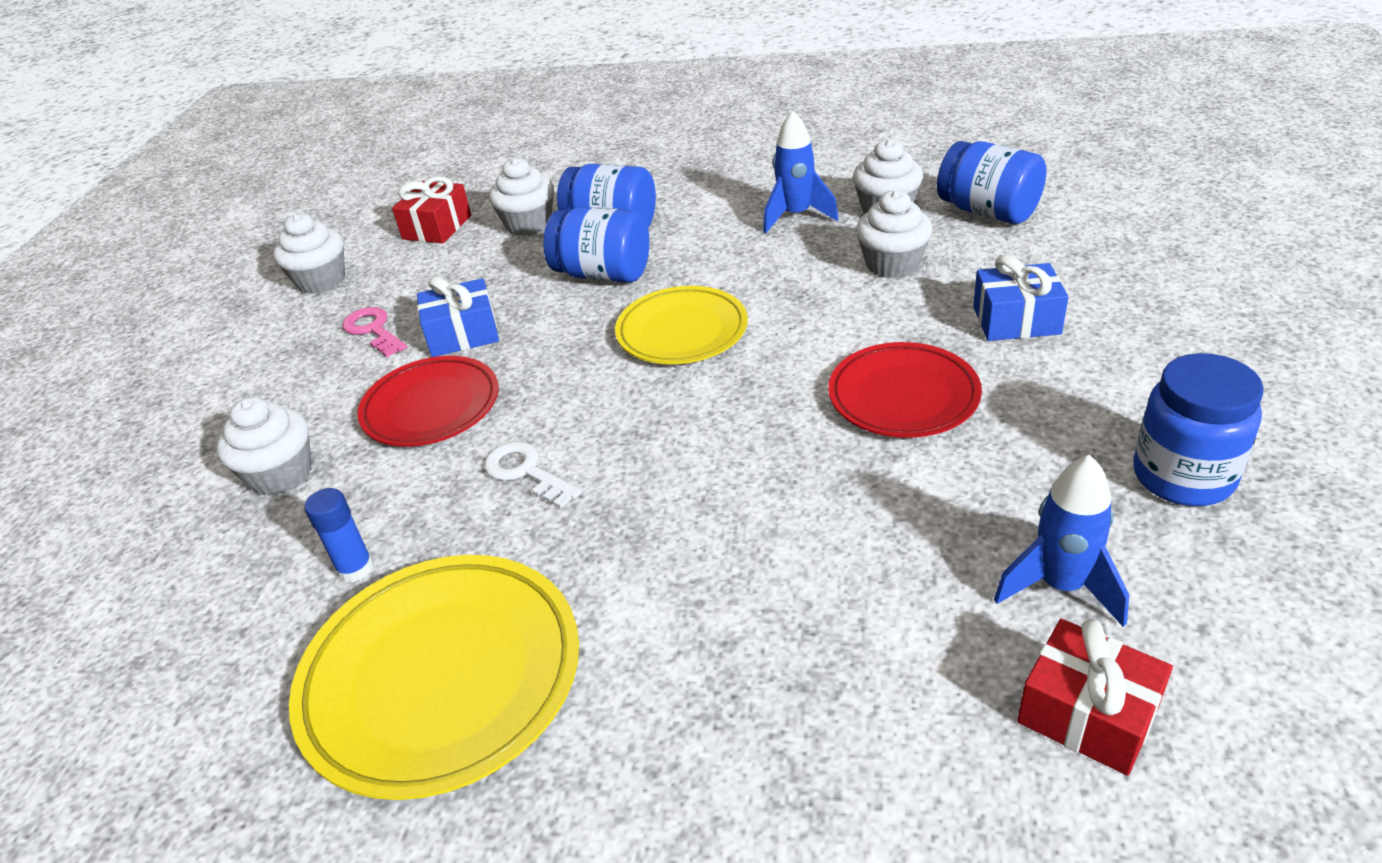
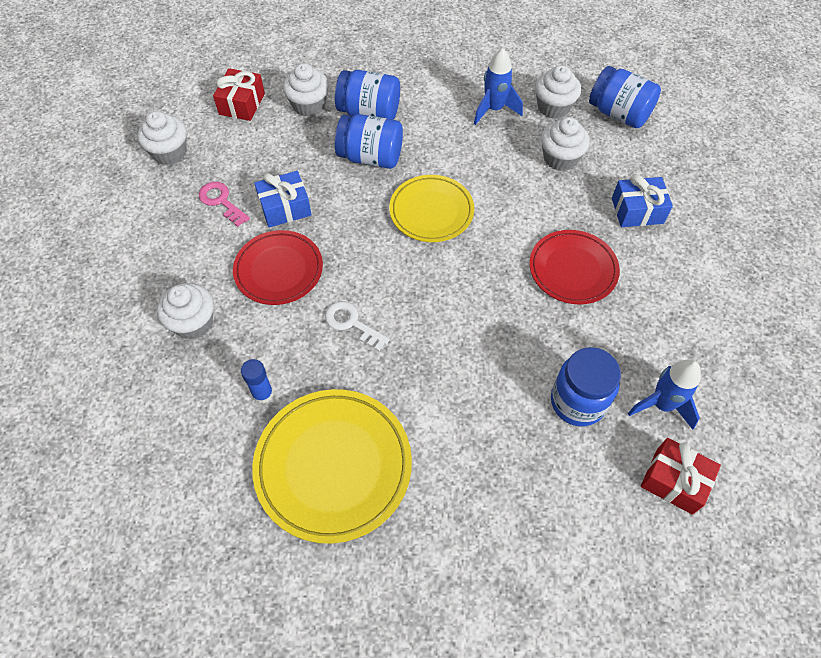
camera: 10 degrees left, 20 degrees up
blue jar [1133,353,1264,506] -> blue jar moved to [551,347,621,426]

